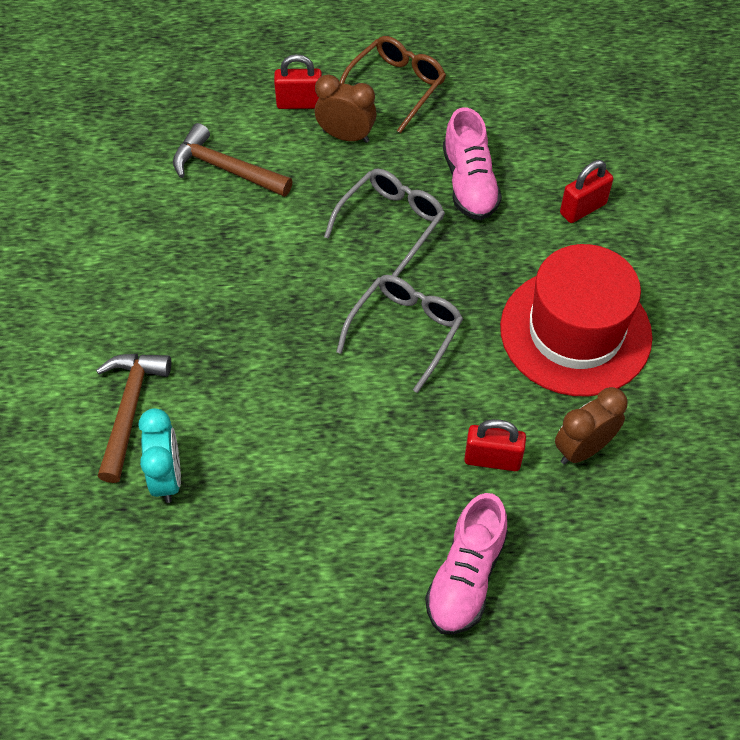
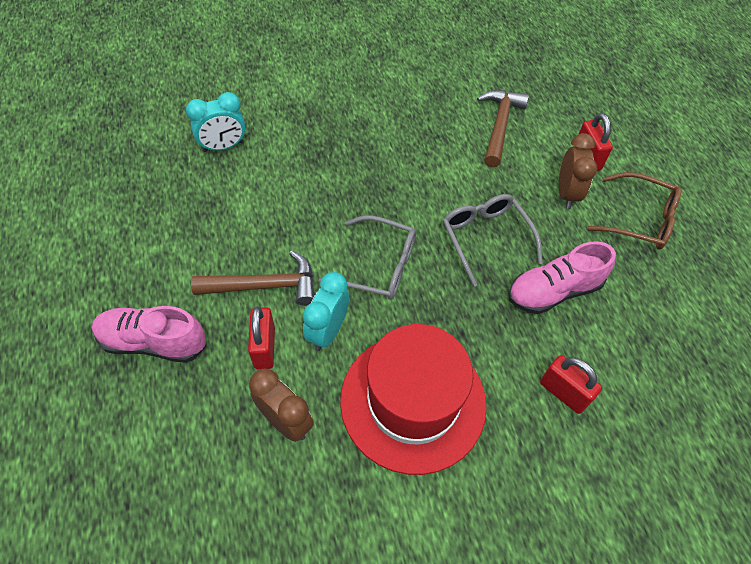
camera: 75 degrees right, 0 degrees up
brown hammer [96,354,171,483] -> brown hammer moved to [191,250,315,306]
grey glasses [324,169,445,277] -> grey glasses turned 135 degrees counterclockwise [443,194,543,287]
none -> turquoise clock [303,272,349,351]

